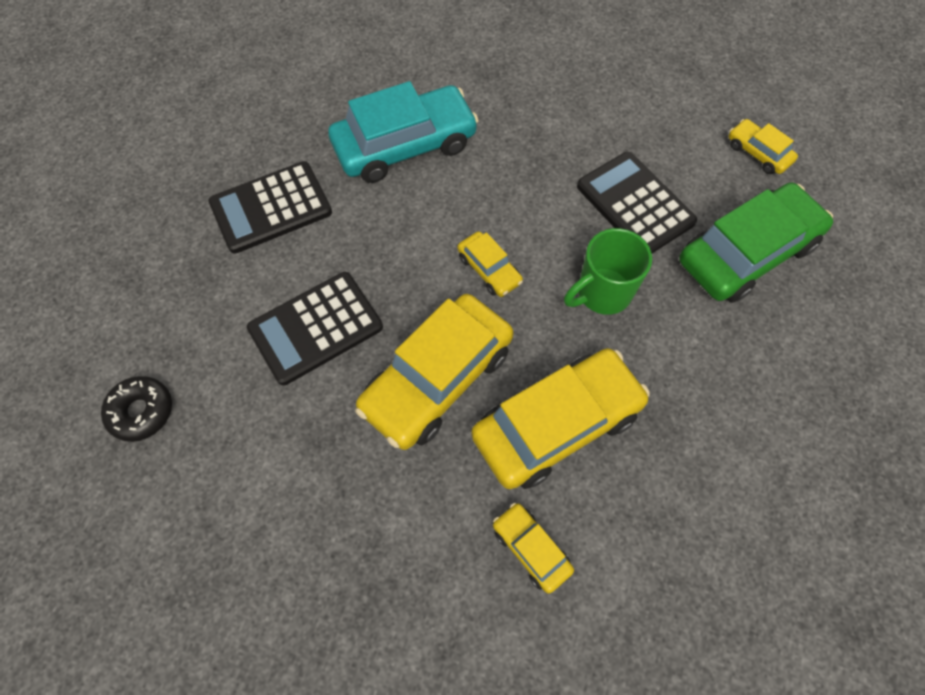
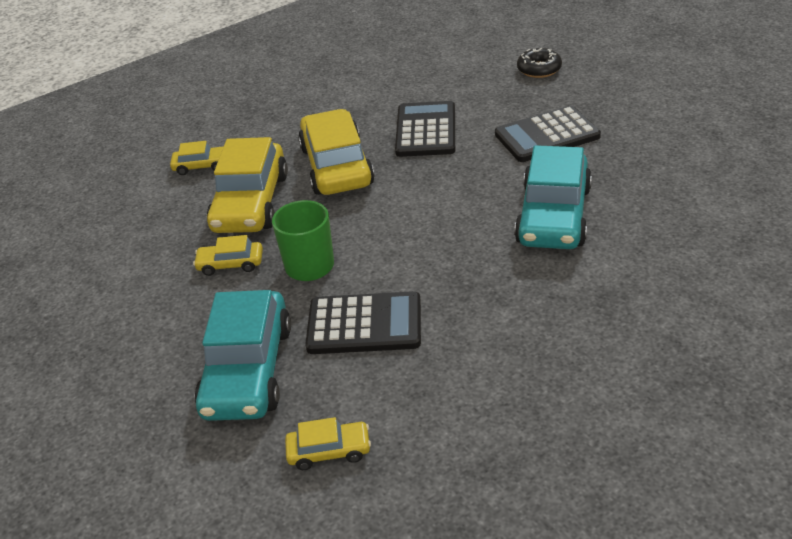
camera: 130 degrees right, 25 degrees down
black donut [101,376,172,442] -> black donut moved to [517,48,562,78]
black calculator [208,161,332,254] -> black calculator turned 120 degrees counterclockwise [495,106,601,162]
yellow car [457,231,523,297] -> yellow car moved to [193,235,263,276]
green car [679,182,833,303] -> turquoise car [195,290,291,421]

